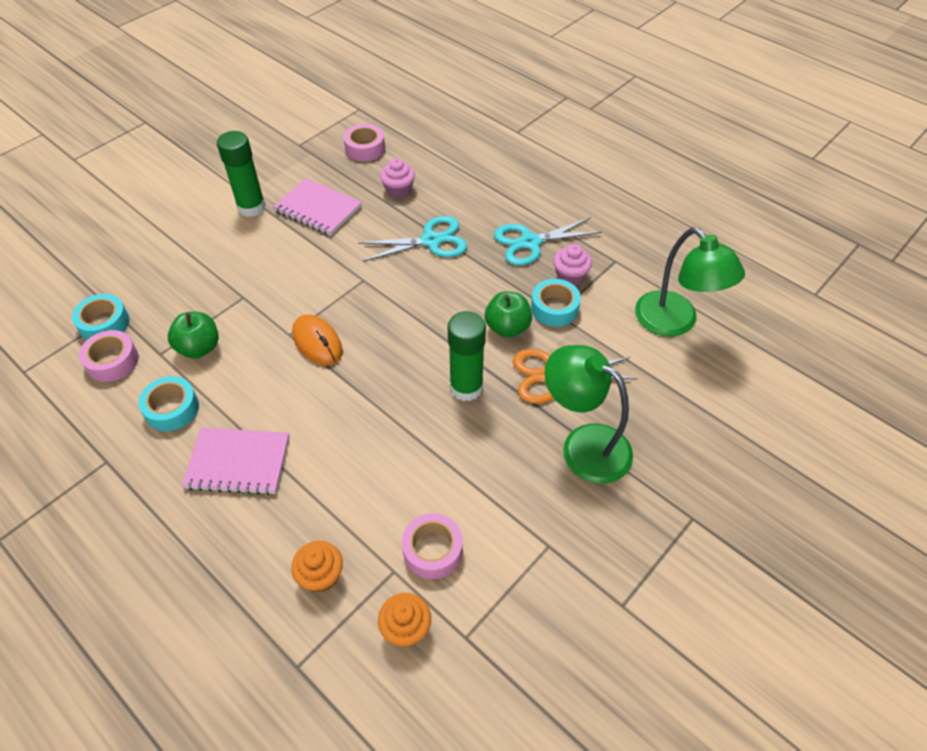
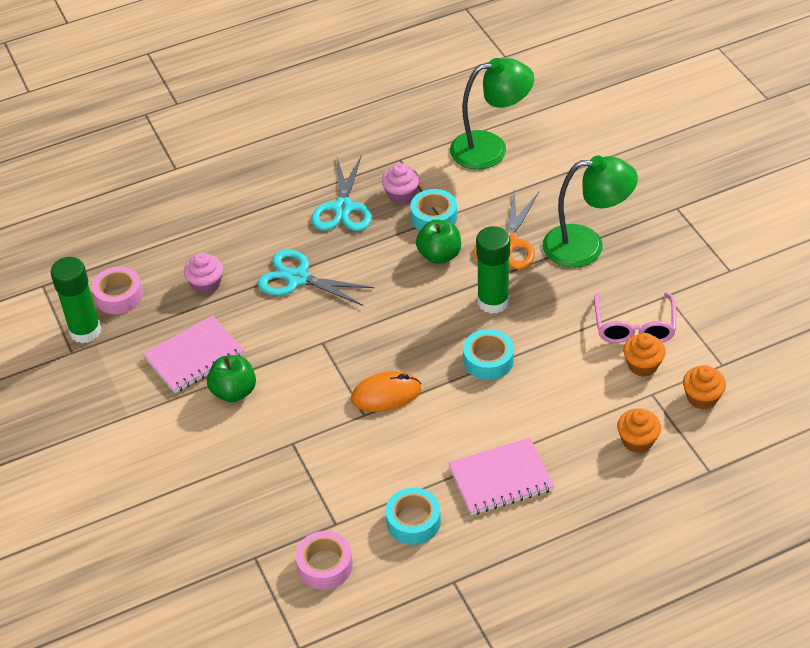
camera: 65 degrees left, 5 degrees down
turquoise tape [72,294,130,340] -> turquoise tape moved to [463,329,514,380]
green apple [168,312,219,358] -> green apple moved to [207,355,256,403]
pink notebook [182,428,289,495] -> pink notebook turned 45 degrees clockwise [448,438,554,515]
green glue stick [217,131,266,217] -> green glue stick moved to [50,257,101,343]
turquoise scissors [358,216,467,262] -> turquoise scissors turned 75 degrees counterclockwise [258,249,374,306]
pink tape [402,513,463,579] -> orange cupcake [623,333,665,377]
green lamp [544,345,633,484] -> green lamp turned 150 degrees counterclockwise [542,155,638,268]
none -> pink glasses [594,292,676,343]

